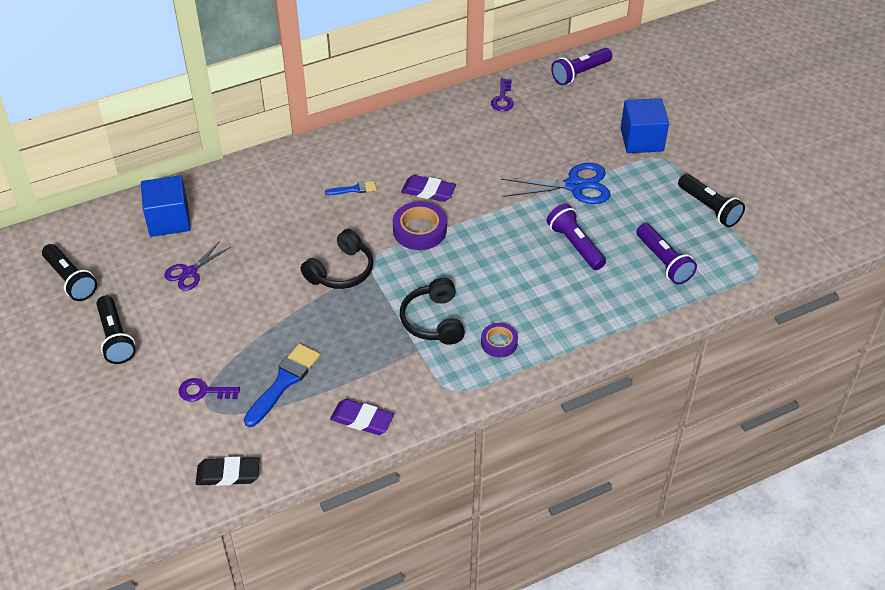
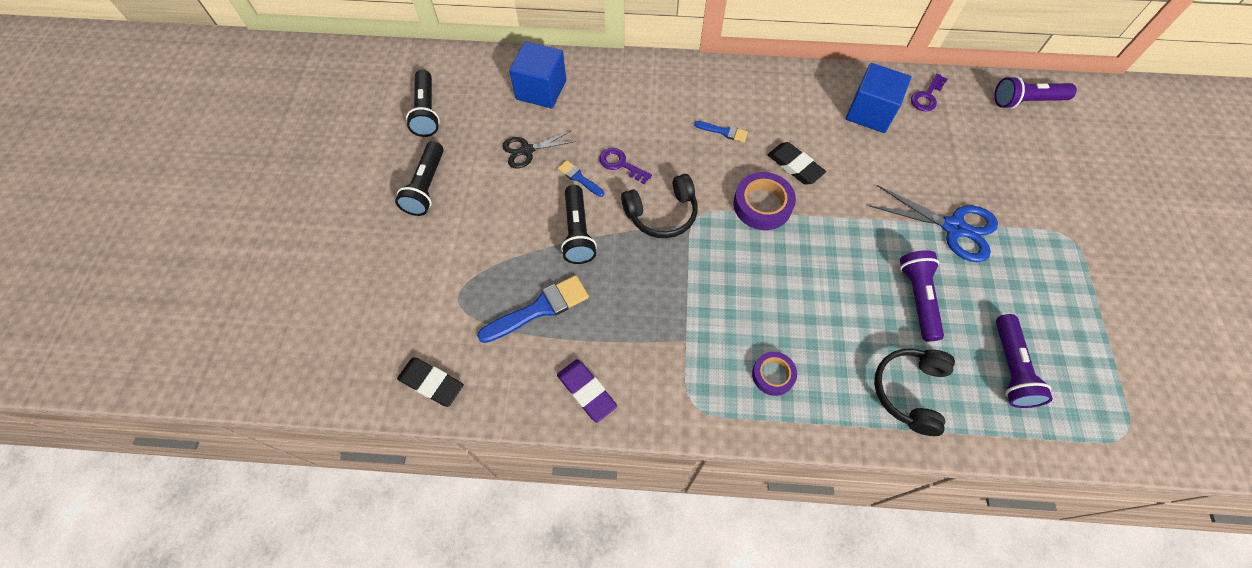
camera: 30 degrees right, 15 degrees up
purple scissors [164,241,230,291] -> black scissors [502,131,576,168]
purple key [179,378,240,401] -> purple key moved to [599,148,652,184]
black headphones [400,278,465,345] -> black headphones moved to [874,348,955,436]
purple eraser [401,175,456,202] -> black eraser [768,142,826,185]
blue cube [621,98,669,153] -> blue cube moved to [846,63,911,133]
black flashlight [678,174,745,227] -> black flashlight moved to [561,185,597,264]
none -> blue brush [558,160,604,197]

